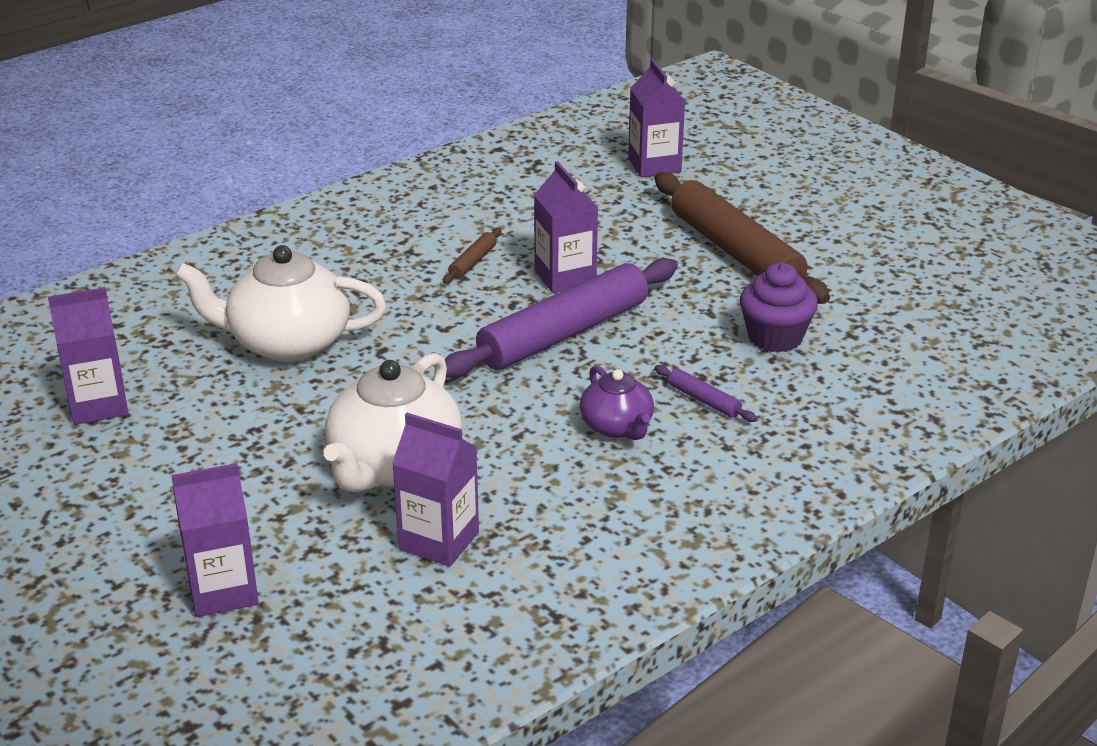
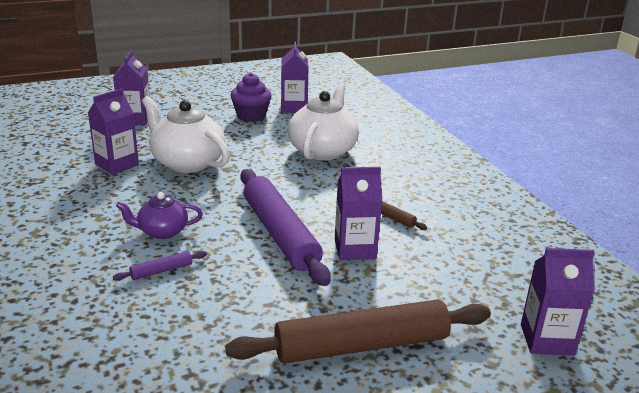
camera: 105 degrees right, 5 degrees down
purple cupcake [740,263,818,352] -> purple cupcake moved to [230,73,272,122]

